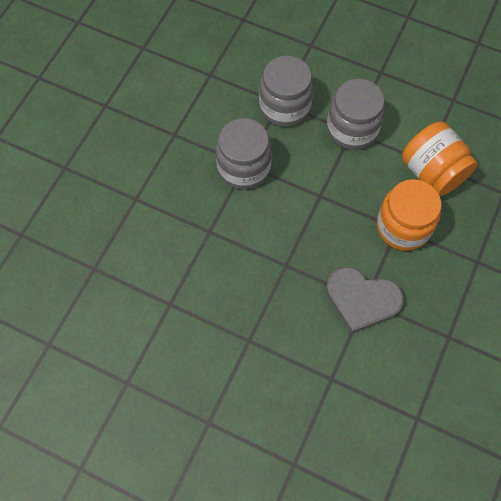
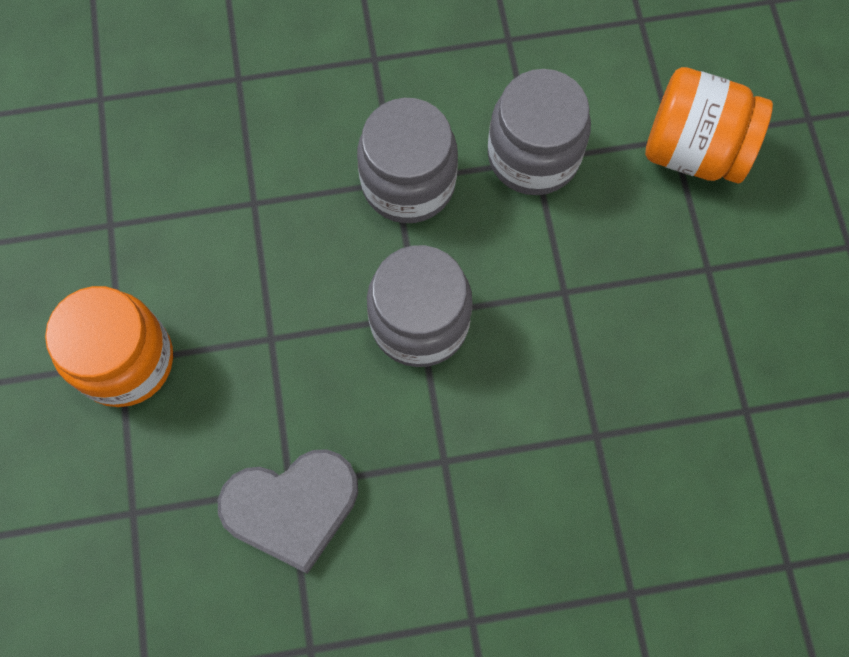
camera: 35 degrees left, 5 degrees up
grey heart [326,267,404,334] -> grey heart moved to [218,449,358,574]
orange jar [377,179,441,251] -> orange jar moved to [45,286,173,407]

